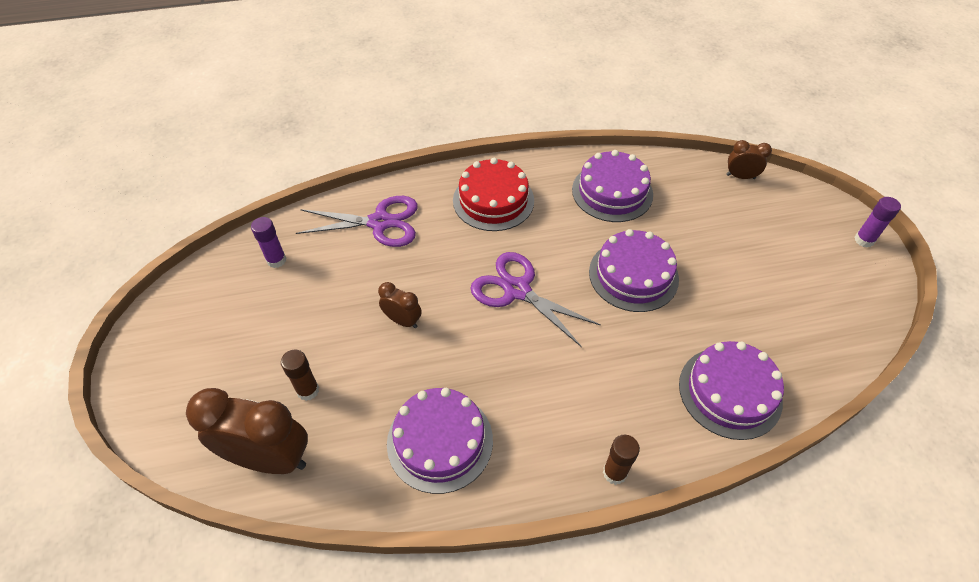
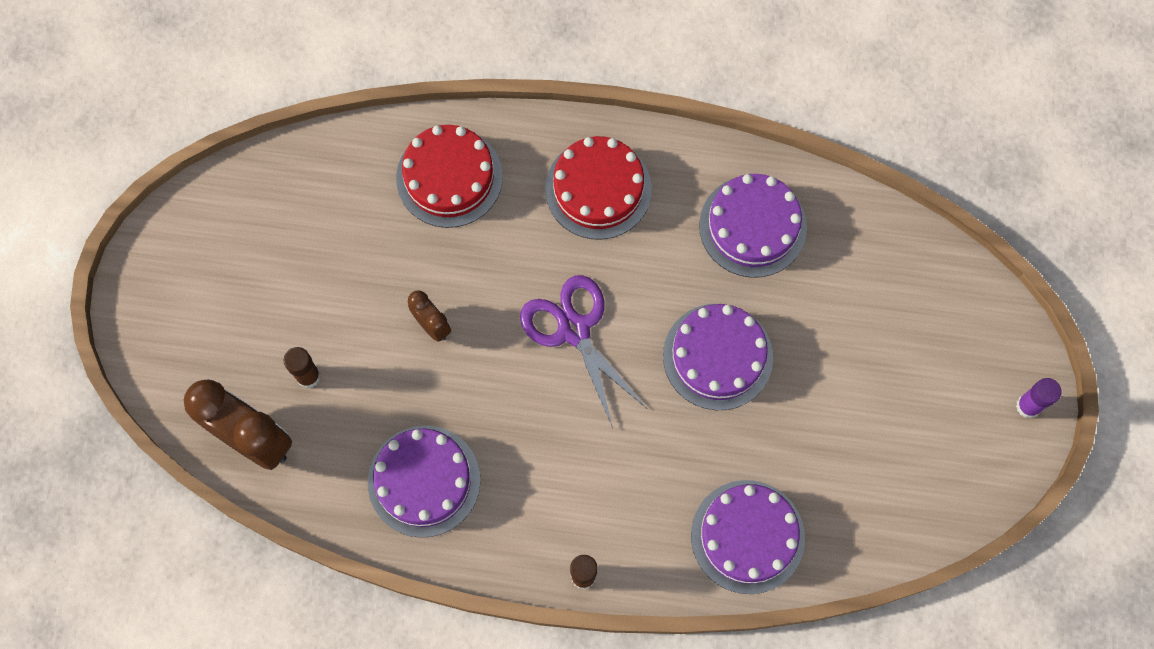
camera: 20 degrees right, 20 degrees up
purple glue stick [251,217,286,268] -> none
purple scissors [296,196,418,247] -> red cake [396,125,503,228]
brown clock [726,140,772,179] -> none

